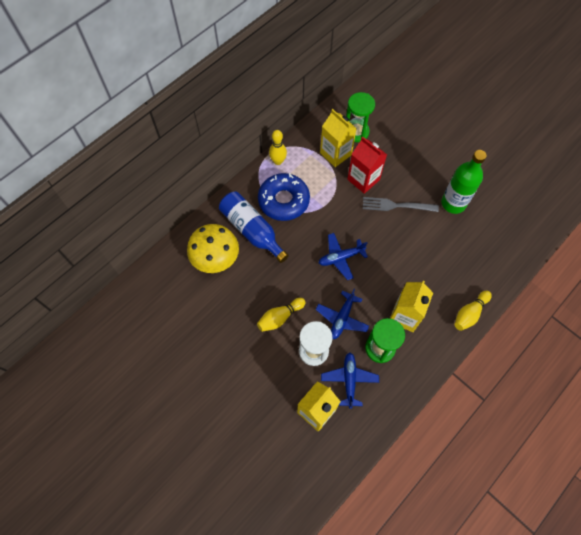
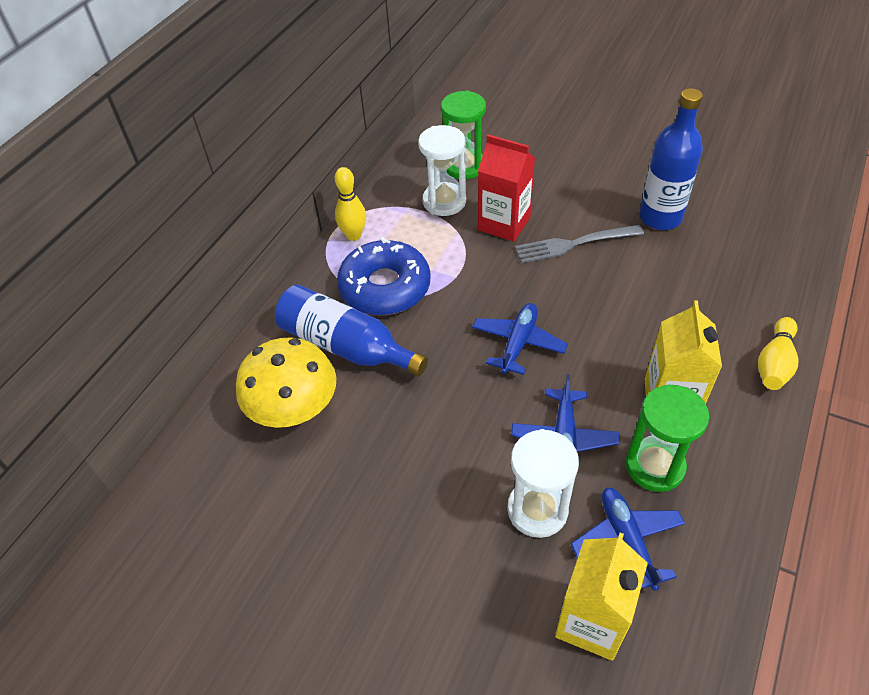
camera: 15 degrees left, 15 degrees down
yellow bowling pin [257,298,306,332] -> none
blue plane [319,233,368,280] -> blue plane turned 150 degrees clockwise [472,303,568,375]
yellow carton [320,109,357,167] -> white hourglass [418,125,466,216]
green bottle [441,150,487,214] -> blue bottle [639,88,703,230]

